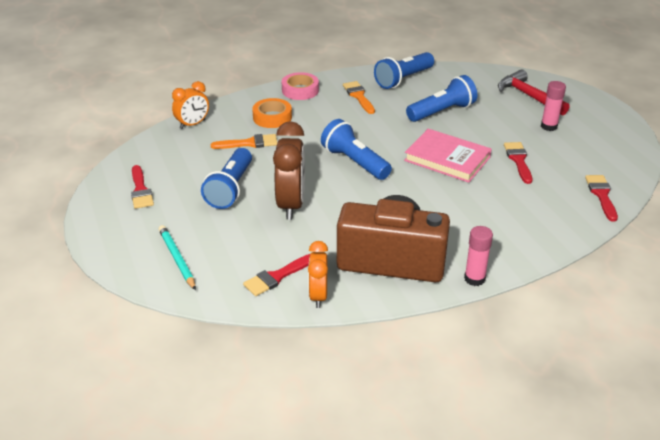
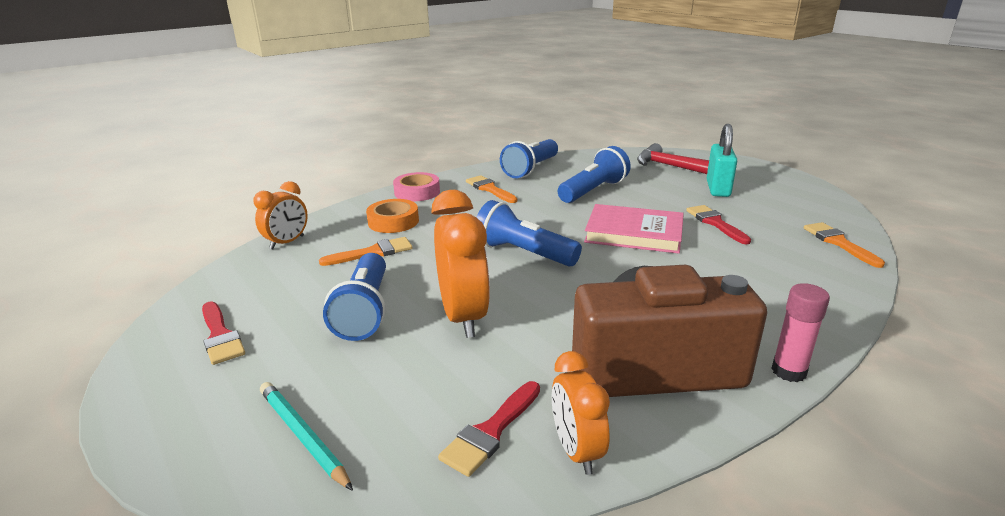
camera: 15 degrees left, 10 degrees down
brown clock [273,121,305,220] -> orange clock [432,190,490,338]
pink glue stick [541,81,566,131] -> turquoise padlock [707,124,737,197]
red brush [585,175,618,222] -> orange brush [804,222,885,268]

